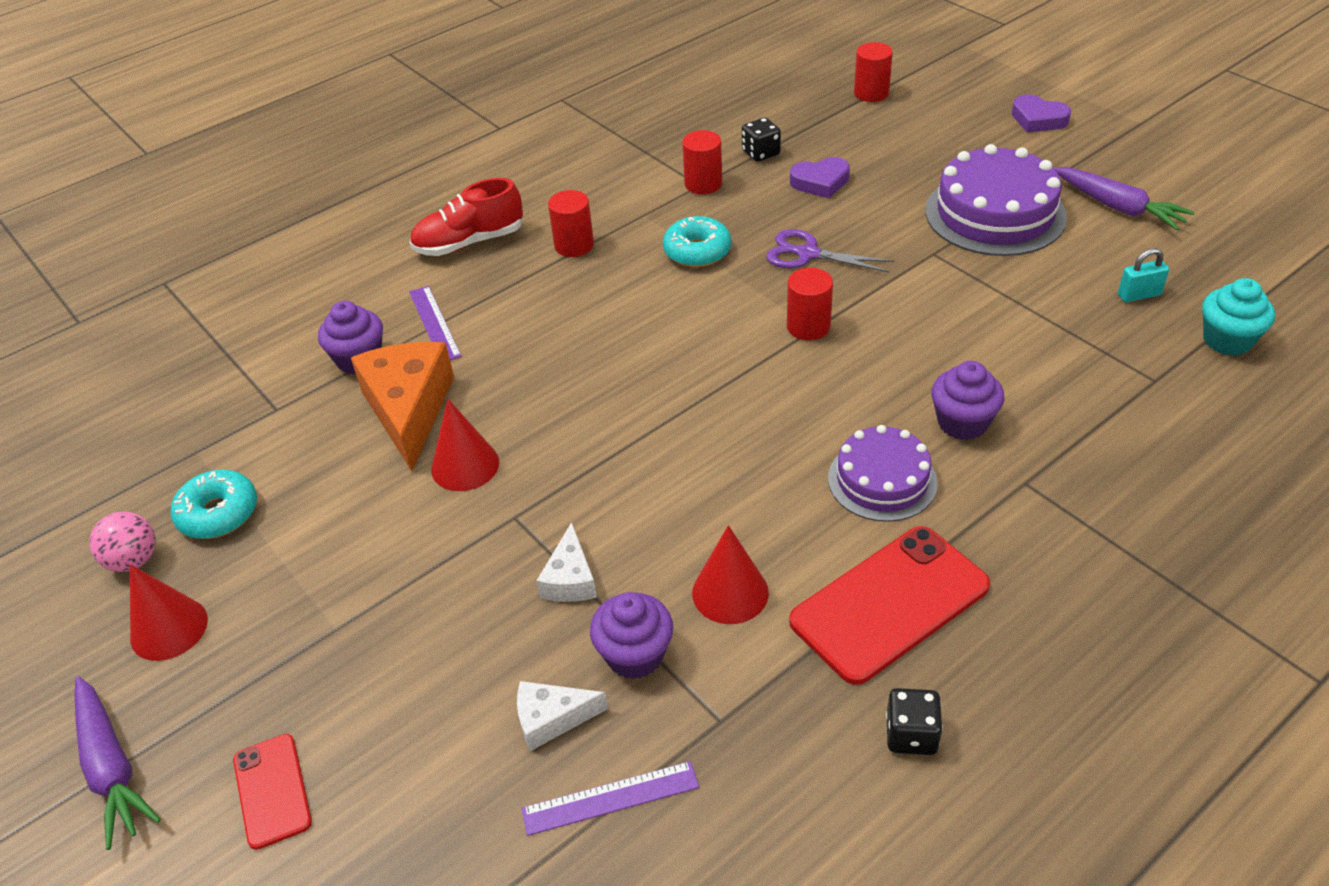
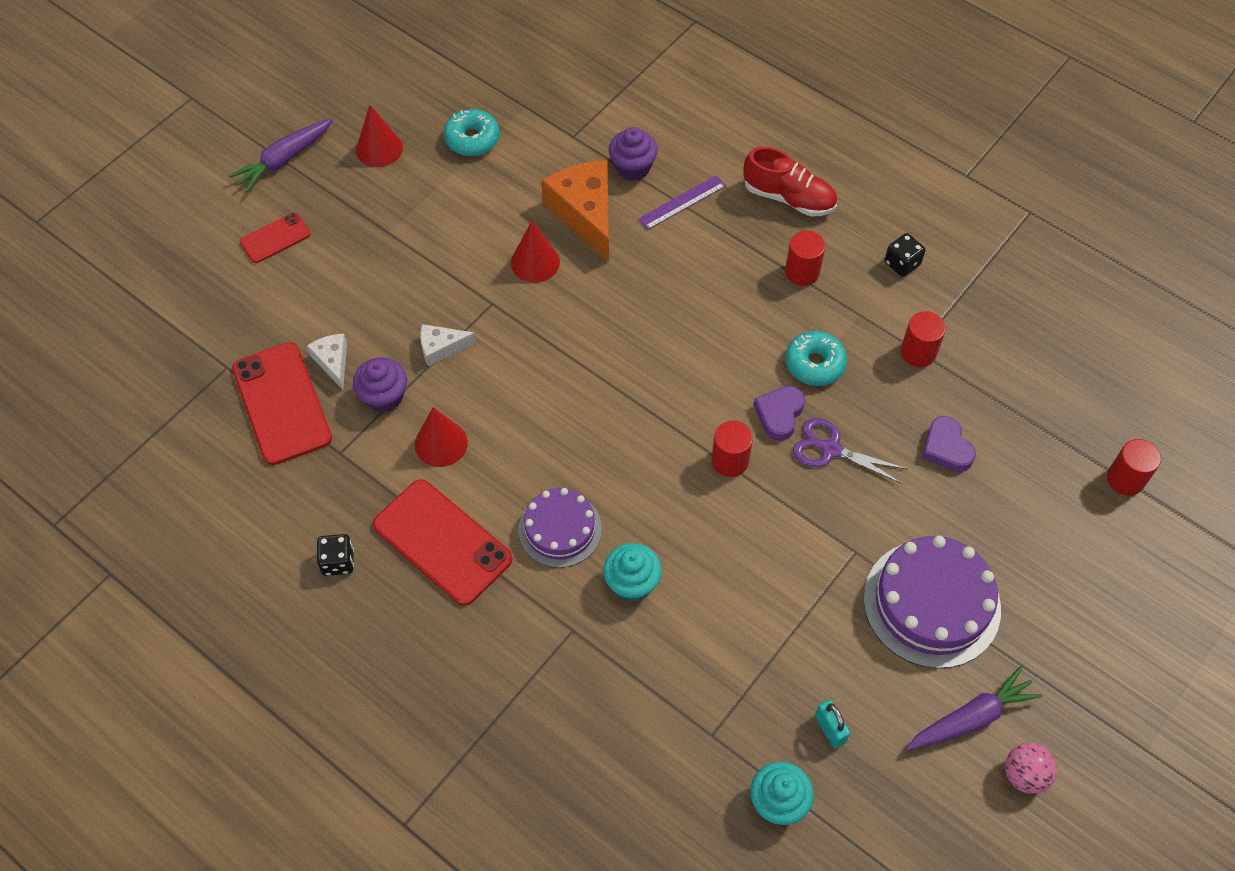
camera: 75 degrees right, 15 degrees up
pink ball [89,511,156,572] -> pink ball moved to [1005,742,1057,794]
orange cheese [351,342,454,471] -> orange cheese turned 90 degrees counterclockwise [541,160,609,261]
red shoe [409,178,523,256] -> red shoe turned 150 degrees clockwise [743,146,837,216]
purple ruler [521,761,699,836] -> red phone [232,342,332,465]
black dice [742,117,781,162] -> black dice moved to [885,233,925,277]
purple scissors [766,229,894,273] -> purple scissors turned 75 degrees counterclockwise [793,418,908,484]
purple cupcake [931,361,1004,440] -> turquoise cupcake [603,543,662,602]
purple heart [1012,94,1071,133] -> purple heart moved to [754,386,805,441]
purple carrot [1053,167,1195,230] -> purple carrot turned 150 degrees counterclockwise [906,666,1042,750]

